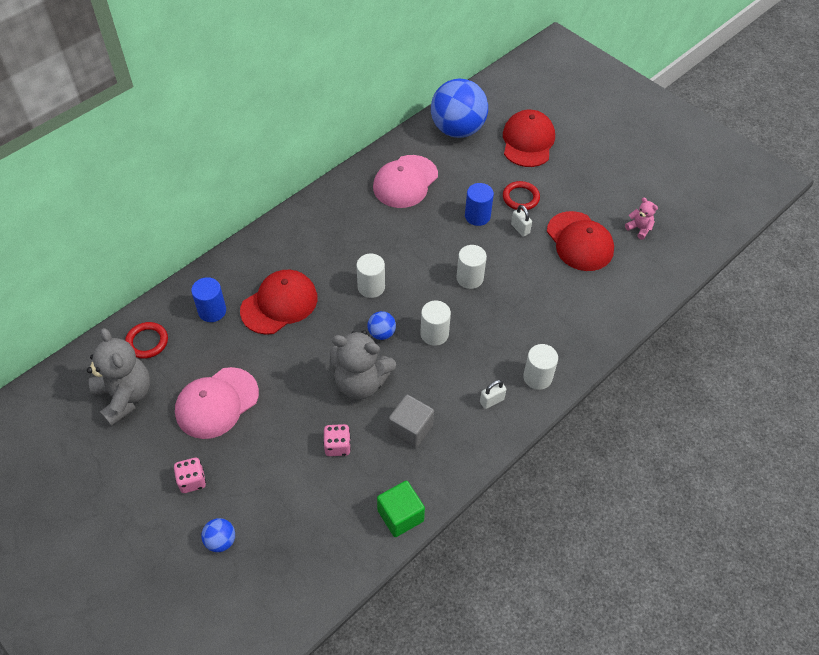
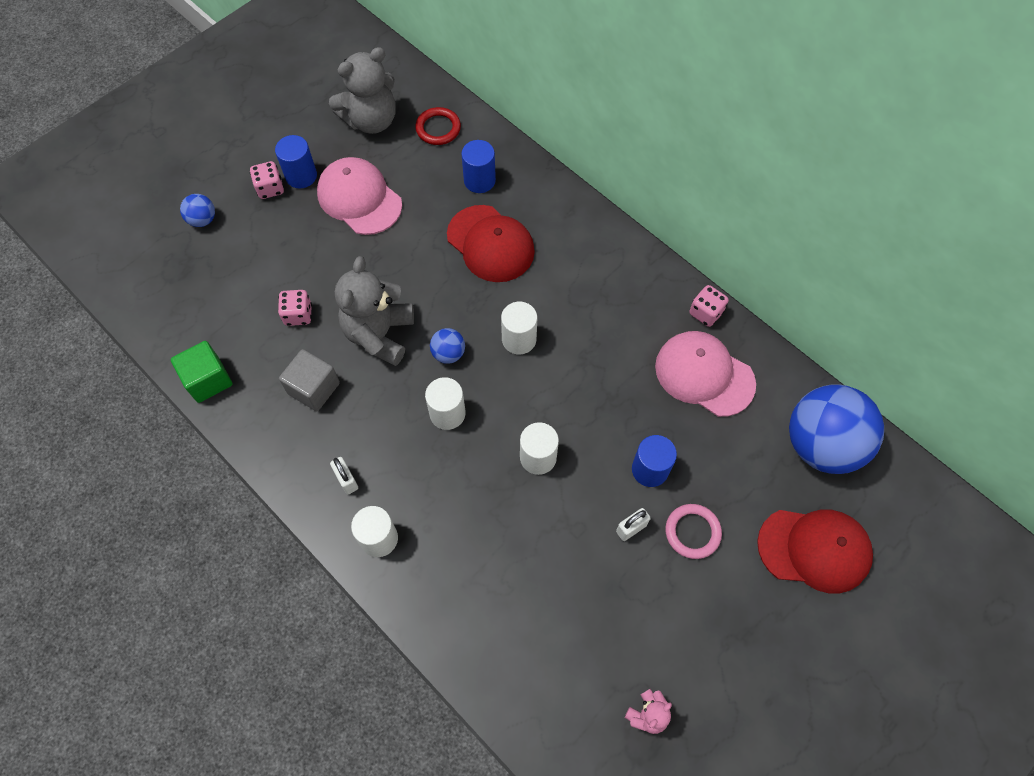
camera: 90 degrees right, 10 degrees up
red ring [503,181,540,210] -> pink ring [665,504,722,559]
red cap [547,211,614,271] -> none
none -> blue cylinder [275,135,317,189]
none -> pink dice [689,285,729,327]

